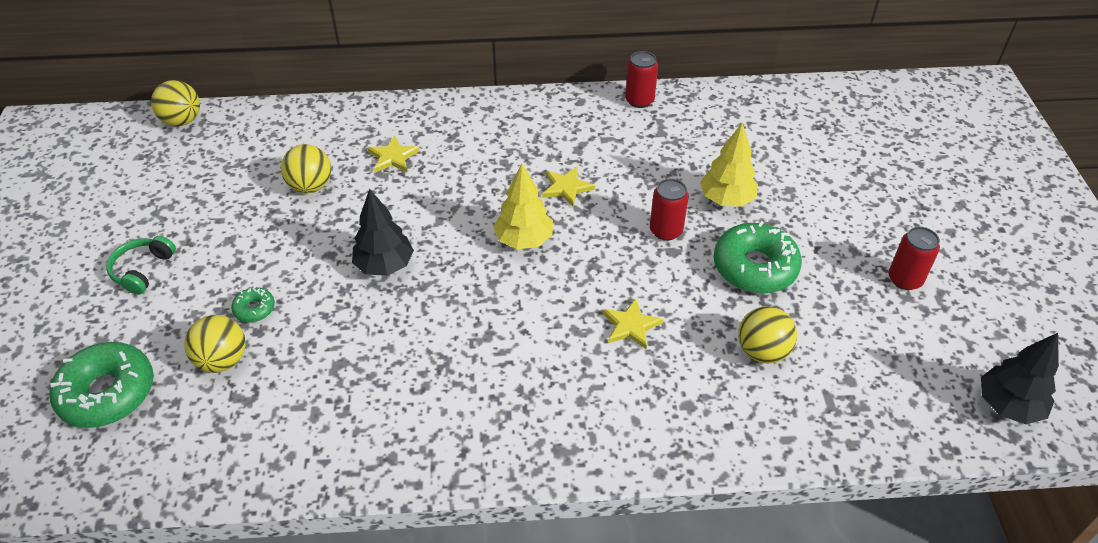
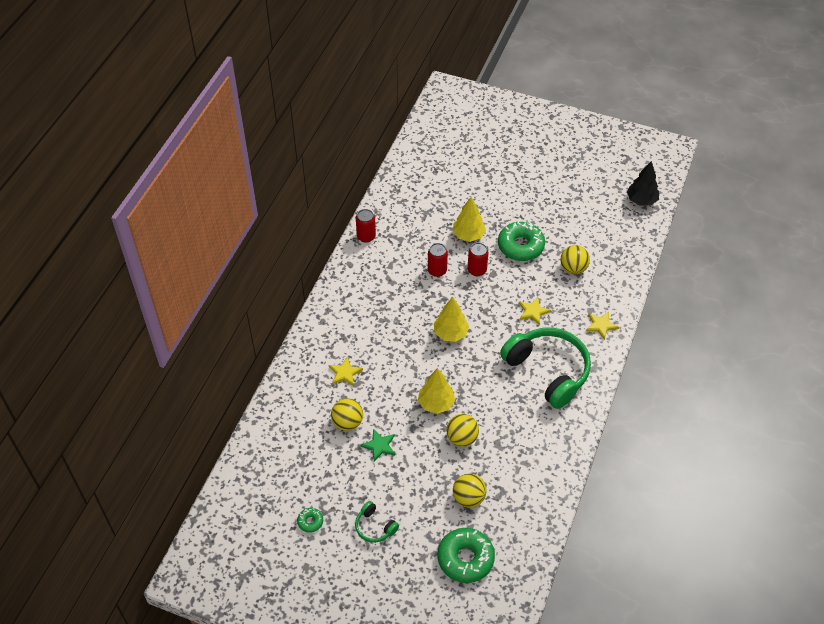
camera: 65 degrees left, 5 degrees up
yellow ball [151,80,200,126] -> yellow ball moved to [446,414,479,447]
green donut [231,286,275,322] -> green donut moved to [297,508,323,533]
black tree [352,189,414,276] -> yellow tree [418,368,455,414]
yellow star [542,166,595,207] -> yellow star moved to [586,312,619,340]
red can [889,227,940,290] -> red can moved to [428,243,448,277]
none -> green star [360,429,395,462]
none -> green headphones [500,327,591,409]

